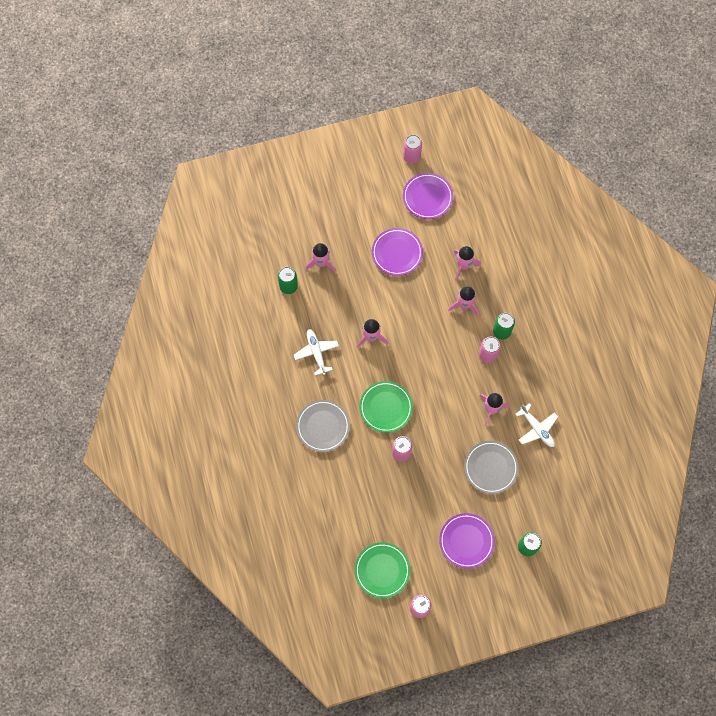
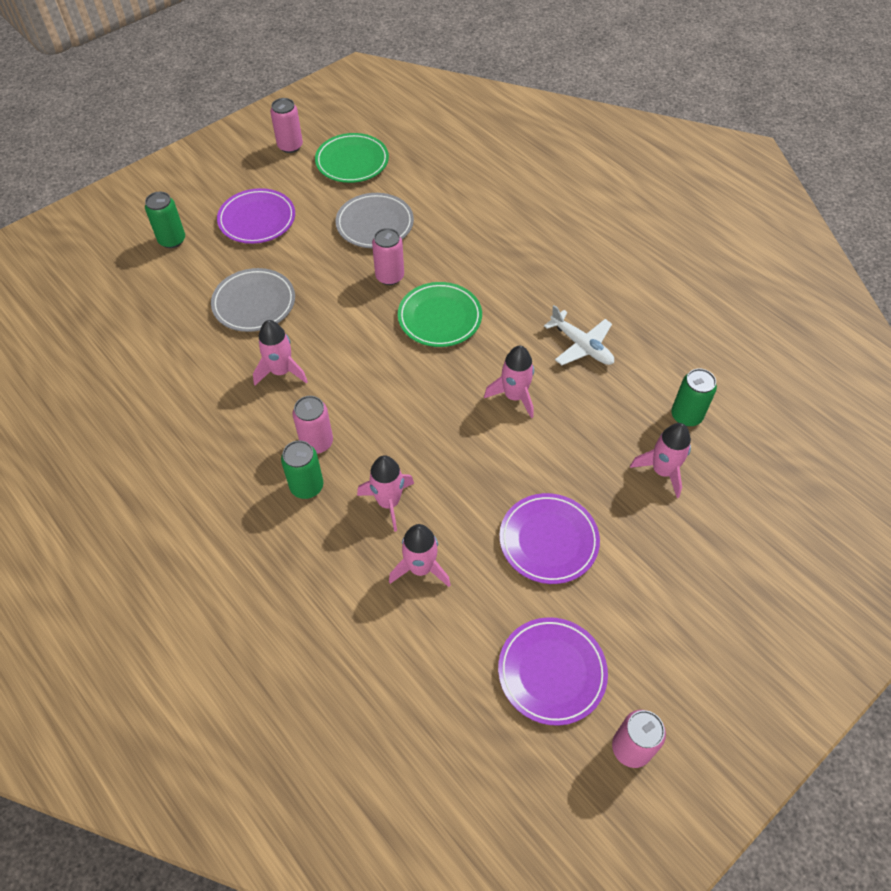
camera: 155 degrees right, 15 degrees down
grey plate [296,400,350,452] -> grey plate moved to [336,193,414,248]
white plane [515,403,558,447] -> none

